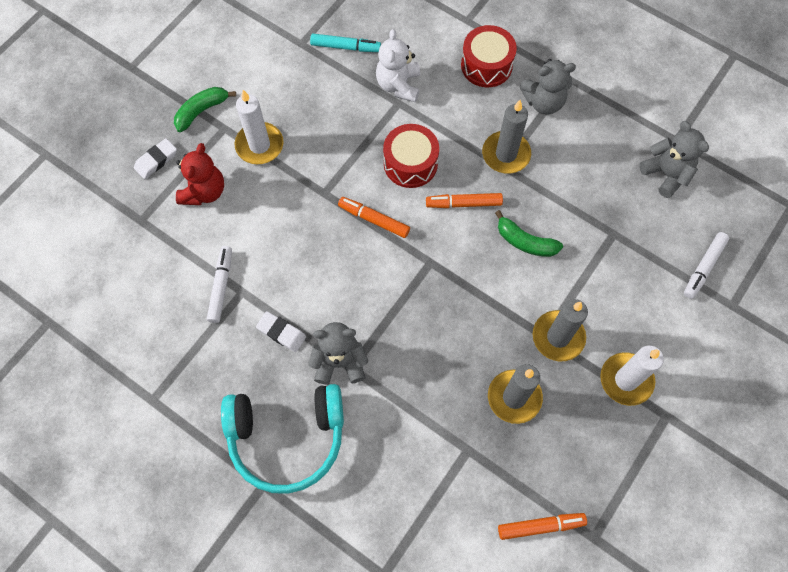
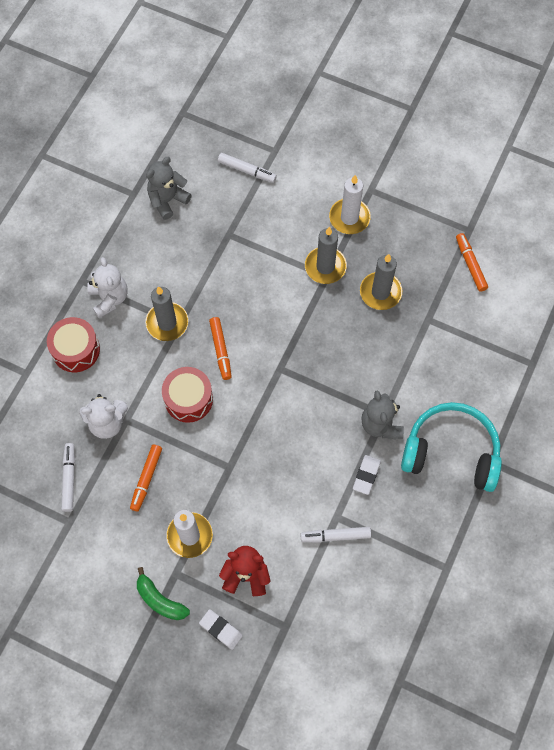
camera: 100 degrees left, 0 degrees up
turquoise headphones [221,384,344,494] -> turquoise headphones turned 60 degrees counterclockwise [401,402,502,492]
turquoise marker [310,34,381,52] -> white marker [62,443,75,512]
orange marker [338,197,410,238] -> orange marker moved to [130,445,162,511]
green banana [495,210,563,257] -> none
grey teddy bear [519,59,576,114] -> white teddy bear [87,257,128,318]

